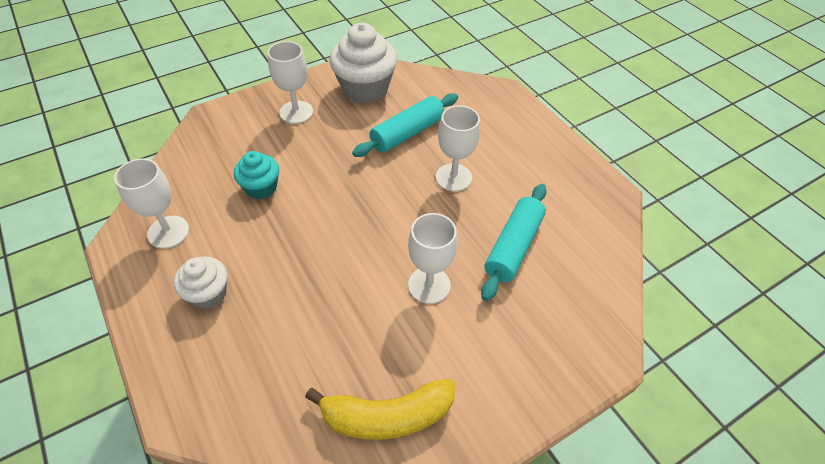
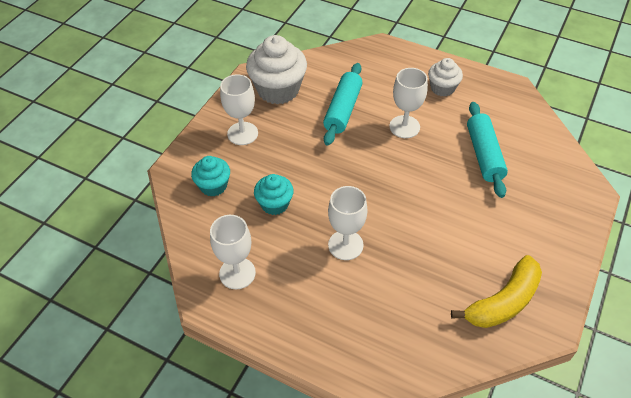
camera: 30 degrees left, 0 degrees up
white cupcake [174,257,228,309] -> white cupcake moved to [428,58,463,97]
white goblet [408,213,457,304] -> white goblet moved to [328,186,368,260]
none -> turquoise cupcake [191,156,230,197]

